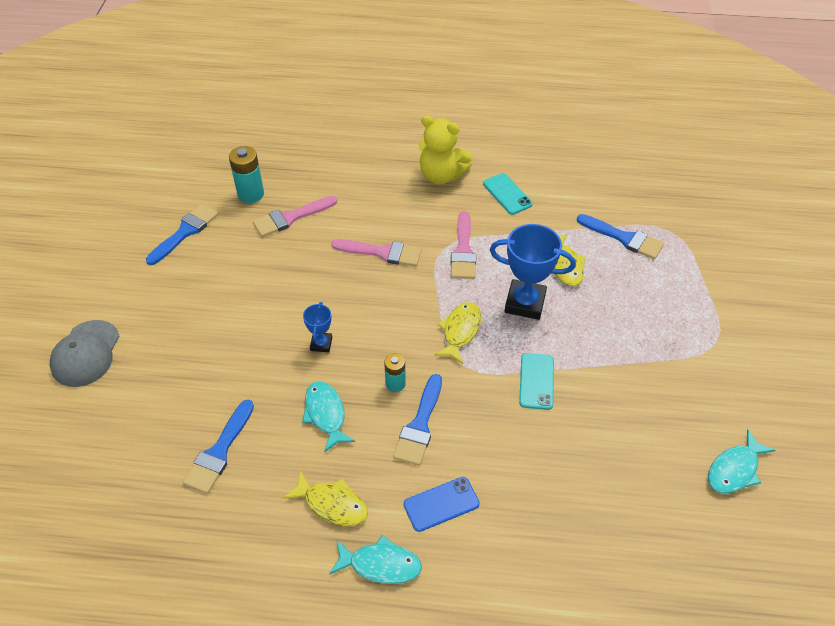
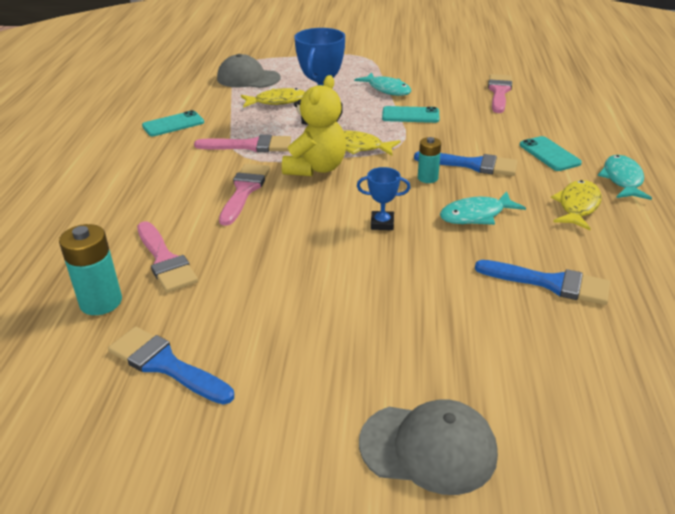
camera: 90 degrees left, 15 degrees down
blue phone [404,477,480,532] -> turquoise phone [520,136,582,171]
yellow teddy bear [418,115,472,184] -> yellow teddy bear moved to [282,75,346,176]
blue brush [577,214,664,259] -> grey cap [217,54,281,88]
turquoise fish [708,429,776,494] -> turquoise fish moved to [354,72,411,96]
none -> pink brush [488,74,512,113]

